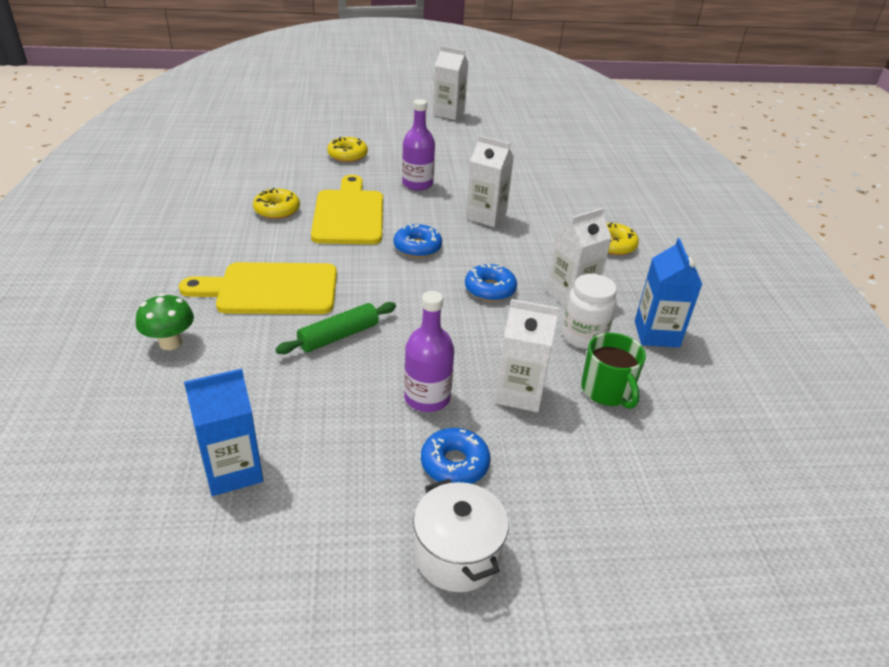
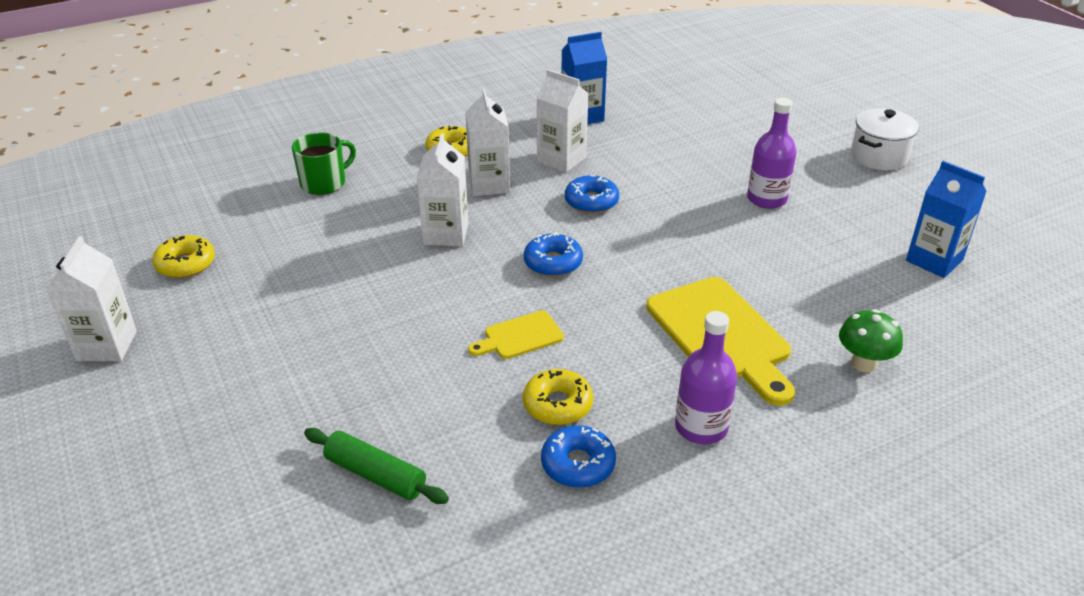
camera: 110 degrees left, 0 degrees up
green rolling pin [275,302,396,354] -> green rolling pin moved to [304,428,449,504]
yellow cutting board [311,175,383,244] -> yellow cutting board [468,311,564,359], size x0.51
yellow donut [327,137,368,162] -> yellow donut moved to [152,235,215,278]
purple bottle [402,99,435,191] -> purple bottle moved to [675,311,737,444]
blue donut [421,428,491,484] -> blue donut moved to [541,425,616,488]
white carton [495,299,559,412] -> white carton moved to [465,89,510,196]
white jar [562,274,617,349] -> none
green mug [581,333,646,409] -> green mug moved to [292,132,356,195]

